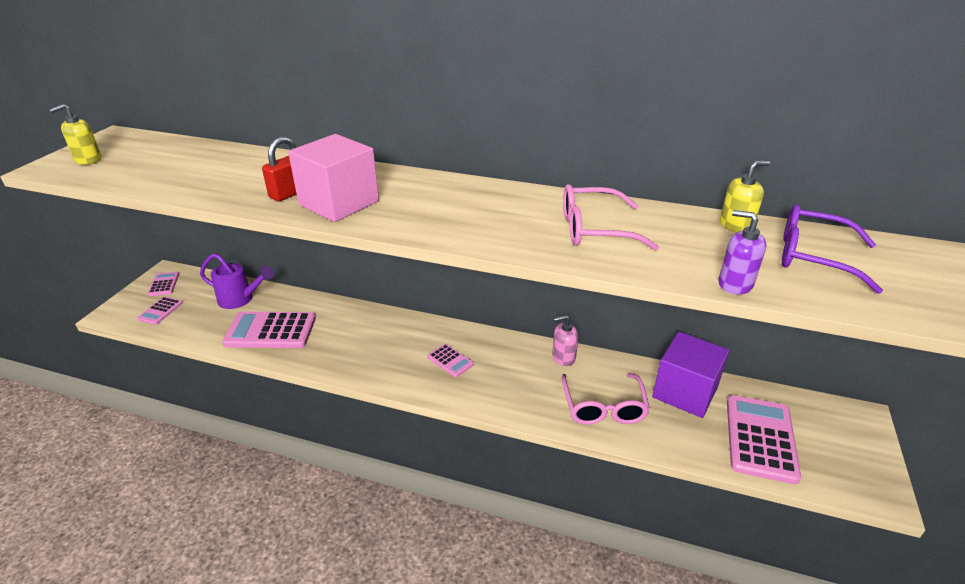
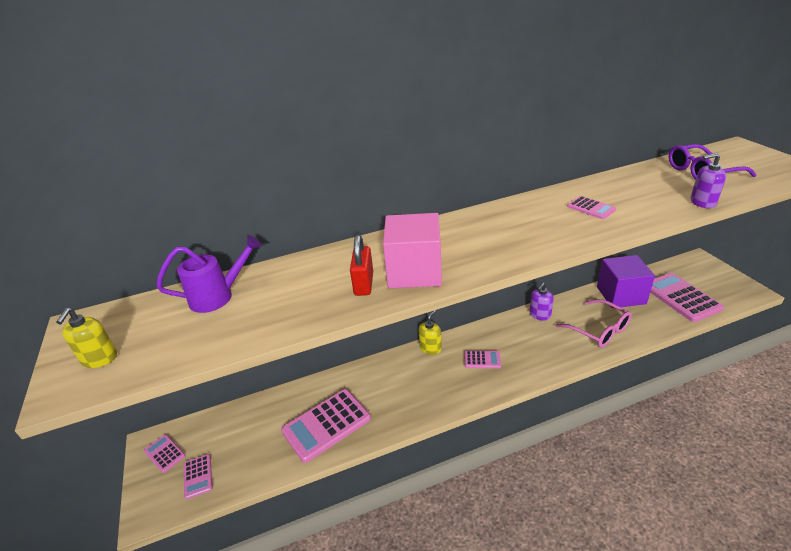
camera: 35 degrees left, 0 degrees up
purple watering can [200,253,274,309] -> purple watering can moved to [156,235,262,313]
pink soap dispenser [552,315,578,366] -> purple soap dispenser [529,283,554,321]
pink glasses [563,184,659,251] -> pink calculator [567,196,616,219]
yellow soap dispenser [720,161,770,233] -> yellow soap dispenser moved to [419,310,442,355]

